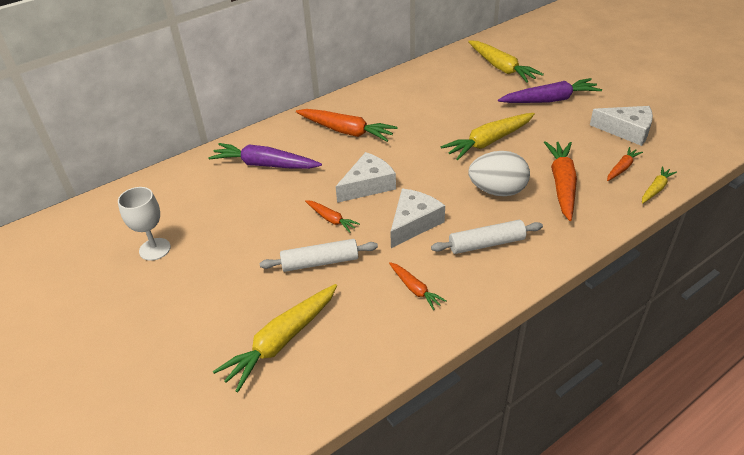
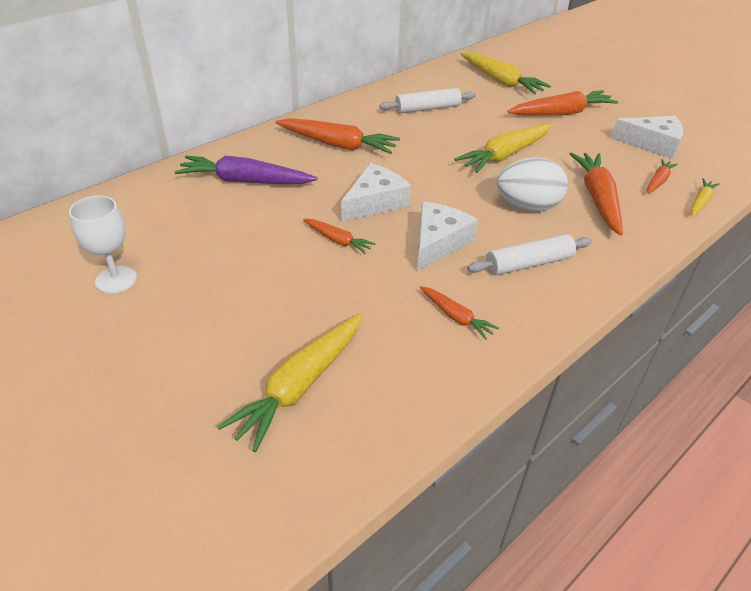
camera: 10 degrees left, 0 degrees up
white rolling pin [260,239,378,272] -> white rolling pin moved to [380,88,476,114]
purple carrot [498,78,602,103] -> orange carrot [507,90,618,116]

